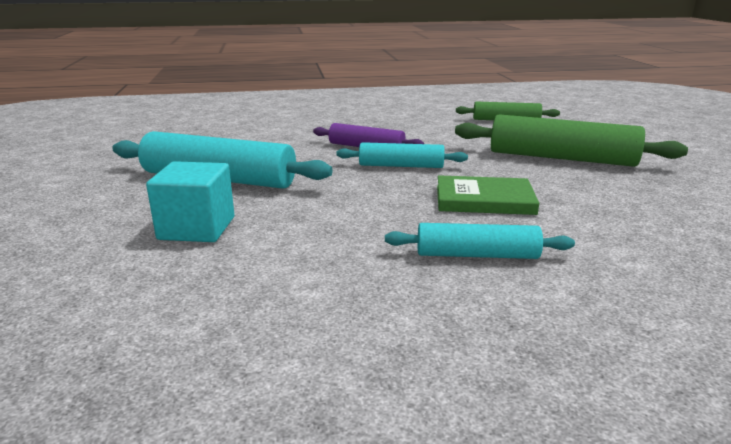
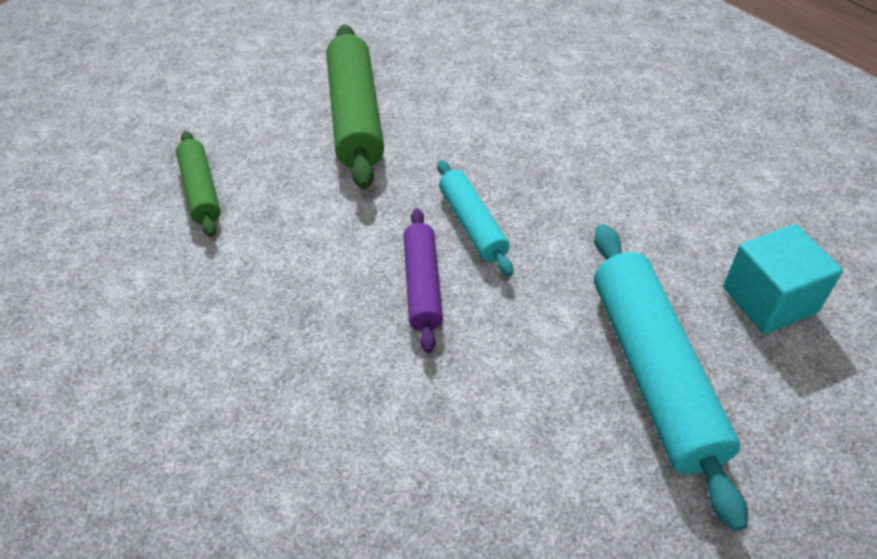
camera: 115 degrees left, 25 degrees up
turquoise rolling pin [385,223,575,259] -> none
green book [437,175,539,215] -> none

